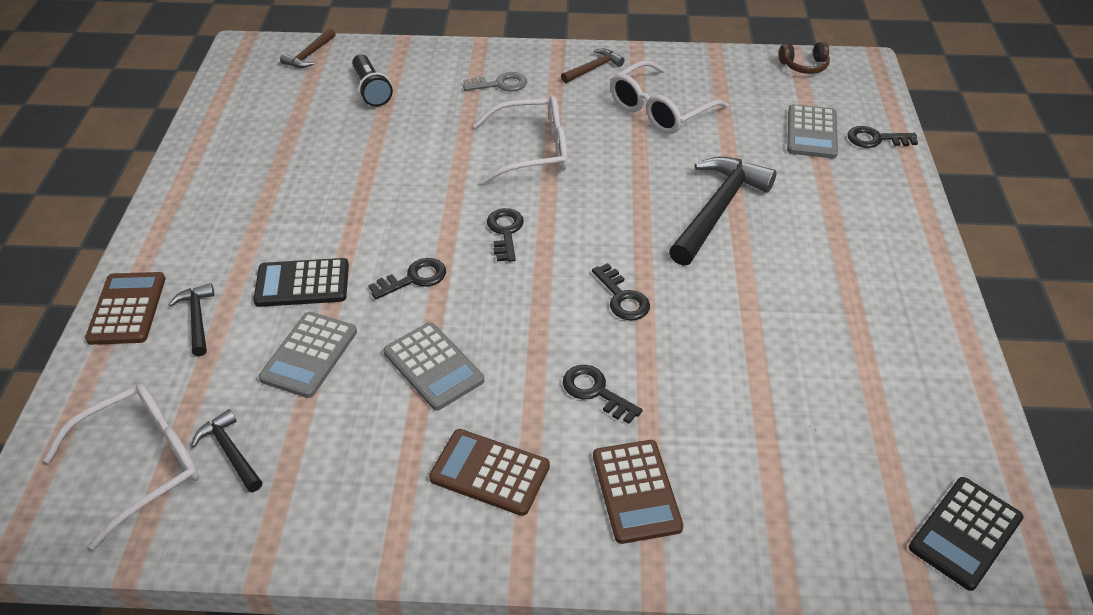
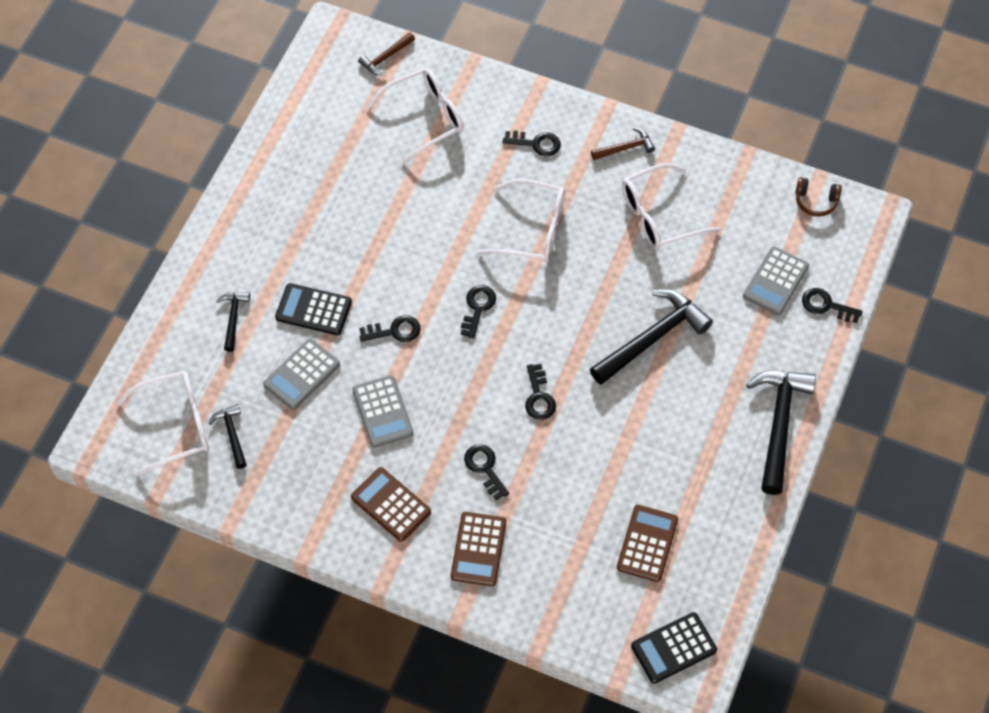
camera: 20 degrees right, 15 degrees up
brown calculator [85,272,165,345] -> brown calculator moved to [617,505,678,582]
black flashlight [352,54,393,107] -> white glasses [366,68,464,164]
grey key [463,72,527,91] -> black key [503,131,561,157]
none -> black hammer [746,371,816,495]

